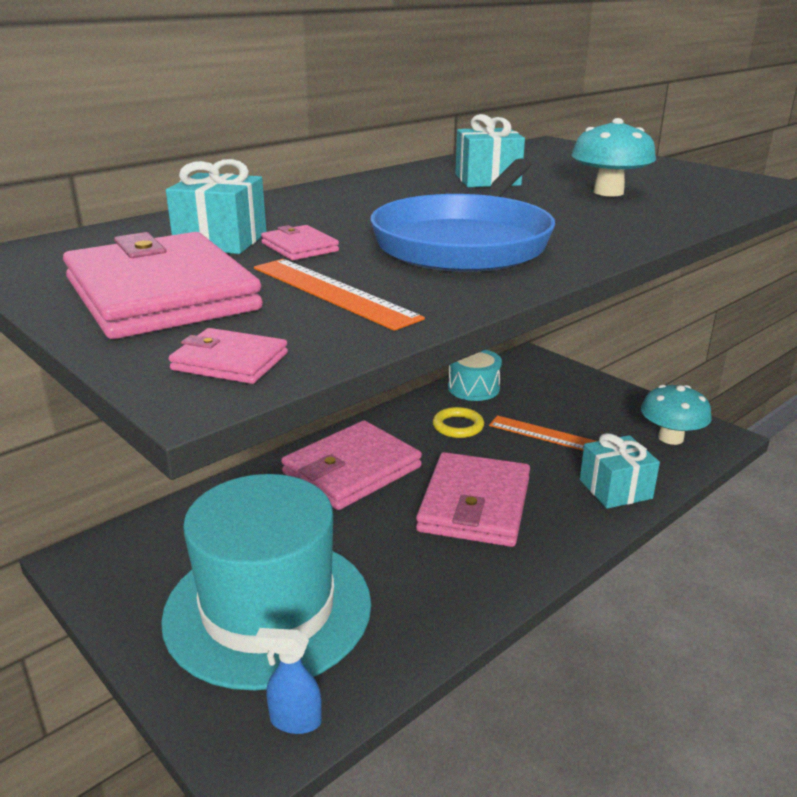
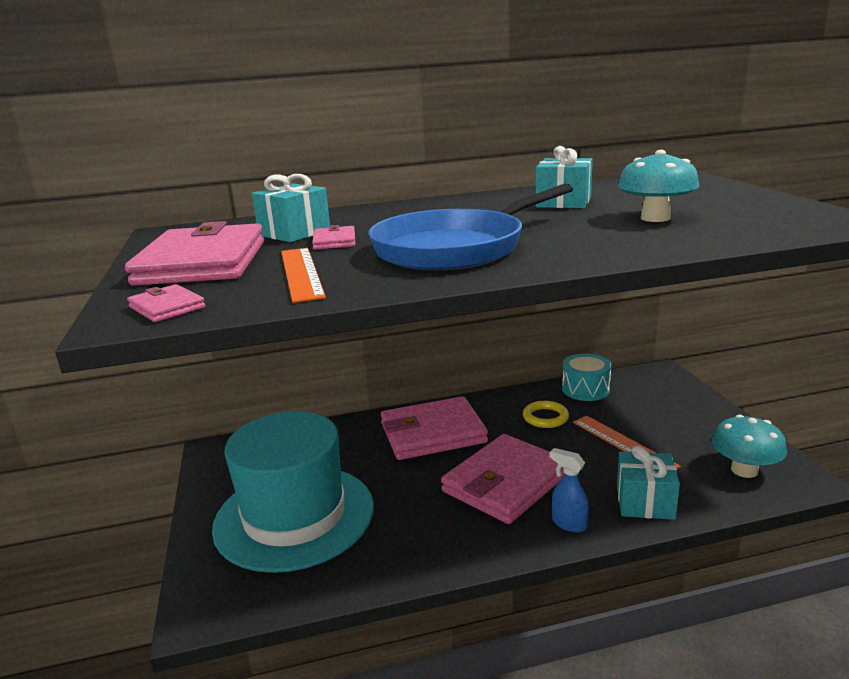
camera: 30 degrees right, 5 degrees down
blue spray bottle [255,628,322,734] -> blue spray bottle moved to [550,448,589,532]

